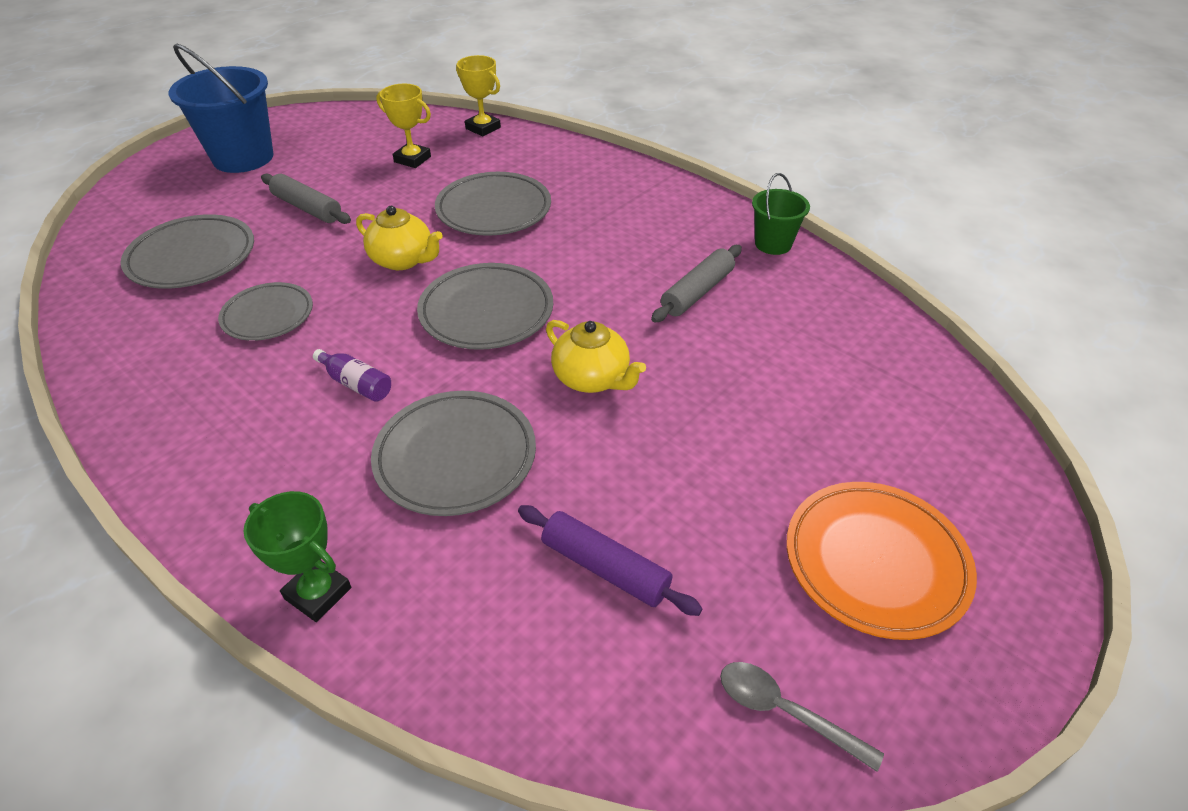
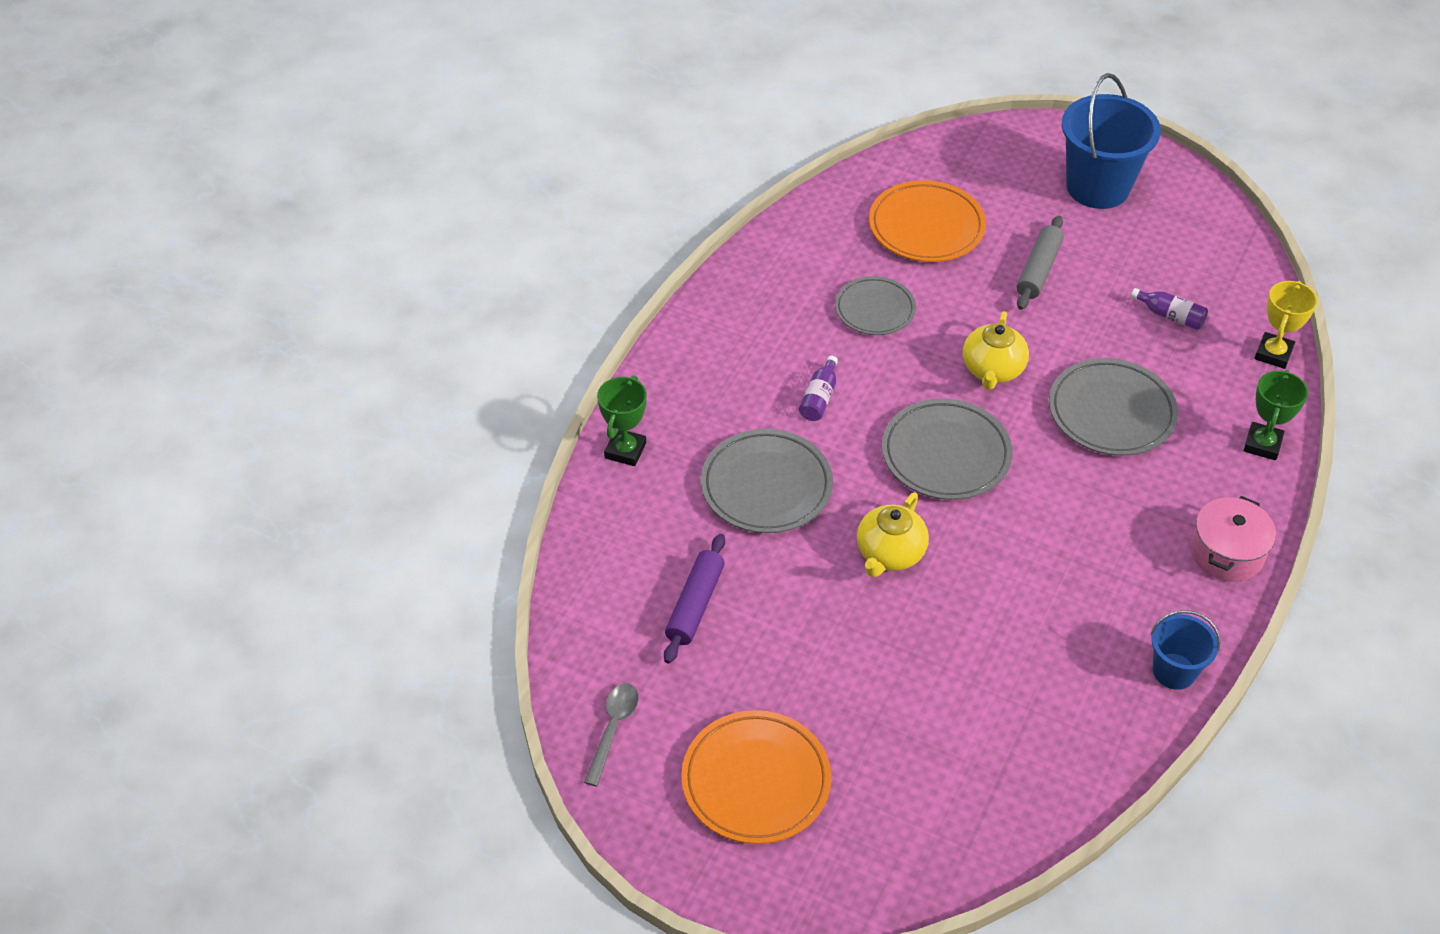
camera: 75 degrees right, 5 degrees up
grey plate [121,214,254,289] -> orange plate [869,180,986,262]
yellow trophy [376,83,431,168] -> purple bottle [1131,288,1208,330]
grey rolling pin [651,245,742,323] -> none
green bucket [752,173,810,255] -> blue bucket [1150,610,1220,690]
none -> pink pot [1190,496,1276,582]
none -> green trophy [1244,370,1308,460]

